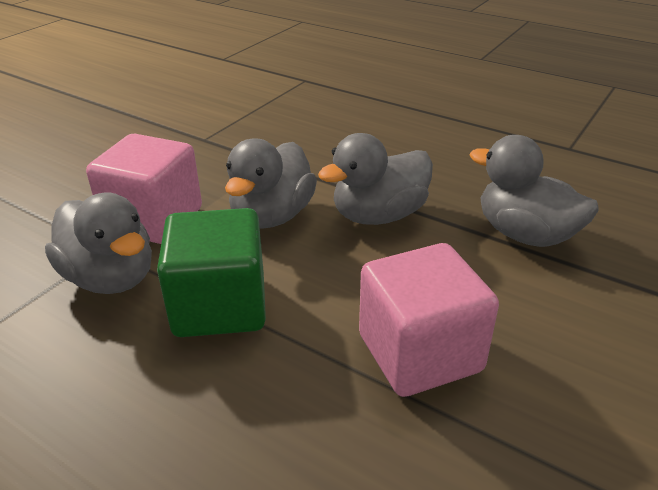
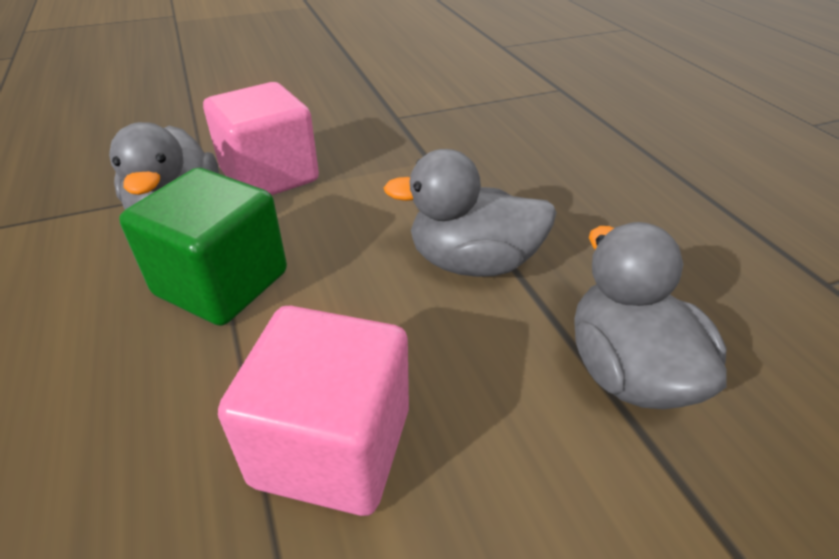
camera: 35 degrees right, 5 degrees up
grey duck [225,138,317,229] -> none

